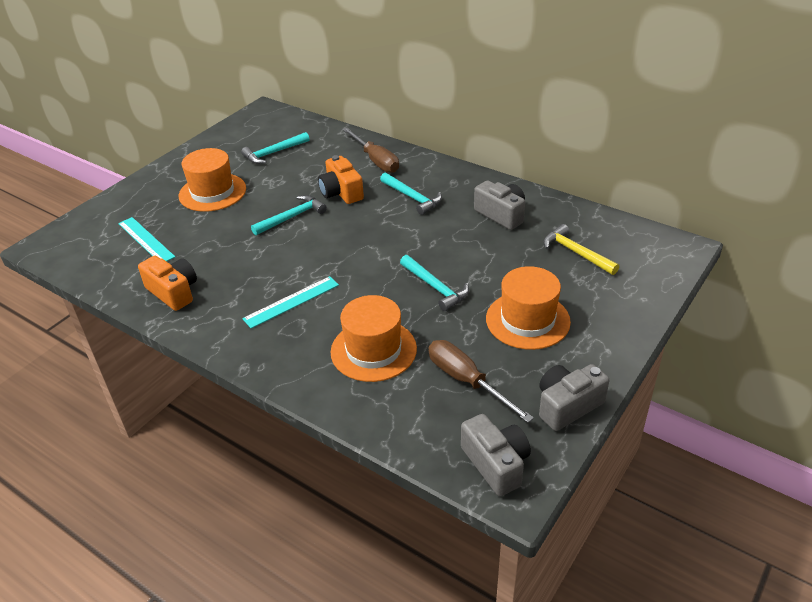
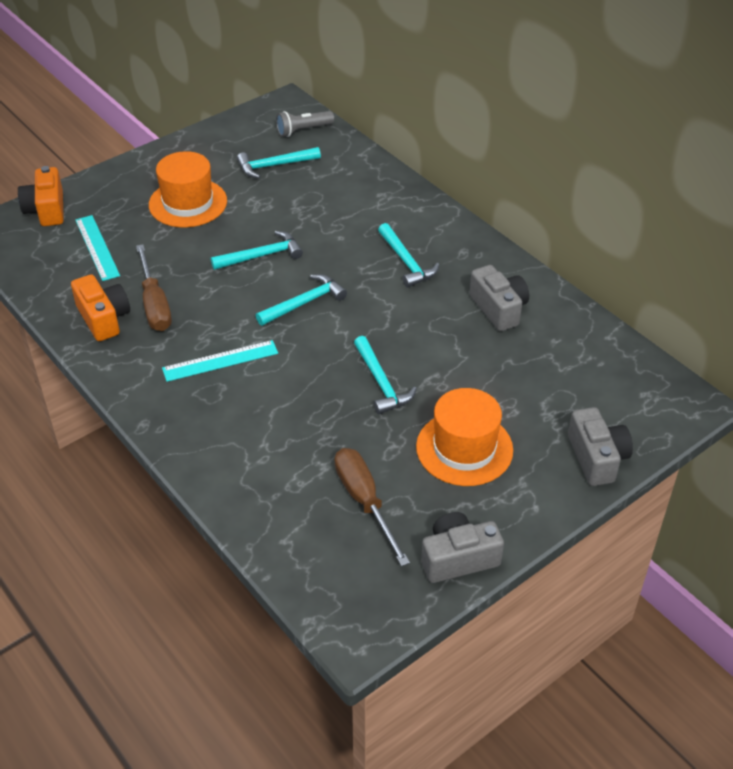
camera: 15 degrees right, 5 degrees up
orange camera [318,155,364,204] -> orange camera moved to [18,166,64,226]
orange hat [331,295,417,382] -> none
brown screwdriver [342,127,399,173] -> brown screwdriver moved to [136,244,172,331]
grey camera [461,414,531,496] -> grey camera moved to [568,407,633,486]
yellow hammer [543,224,619,275] -> none
none -> turquoise hammer [256,274,347,326]
none -> grey flashlight [276,111,334,137]

